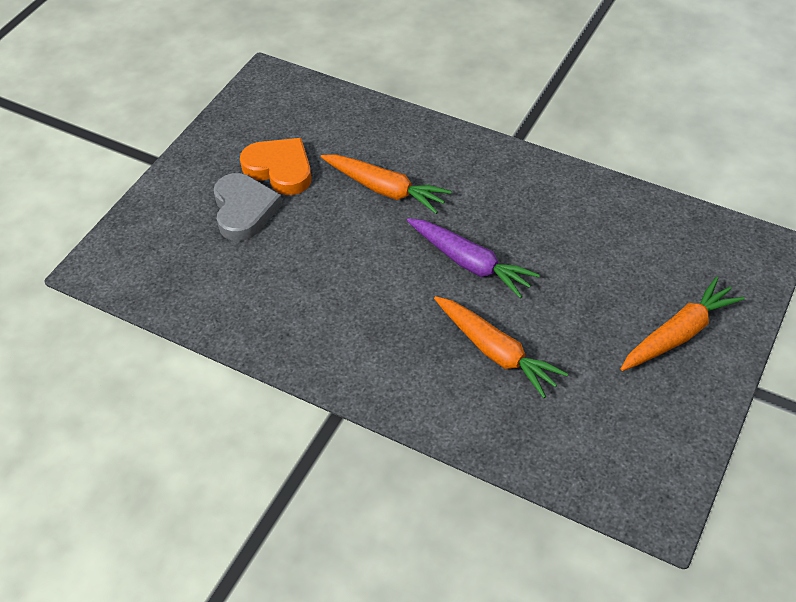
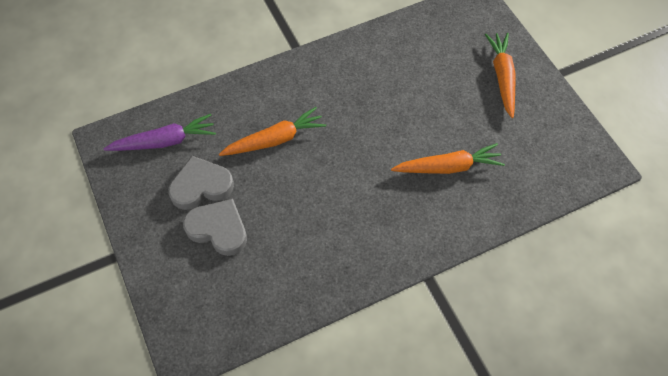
camera: 55 degrees left, 10 degrees up
orange heart [240,138,312,195] -> grey heart [168,156,234,210]
purple carrot [407,218,540,298] -> purple carrot moved to [104,114,216,151]

